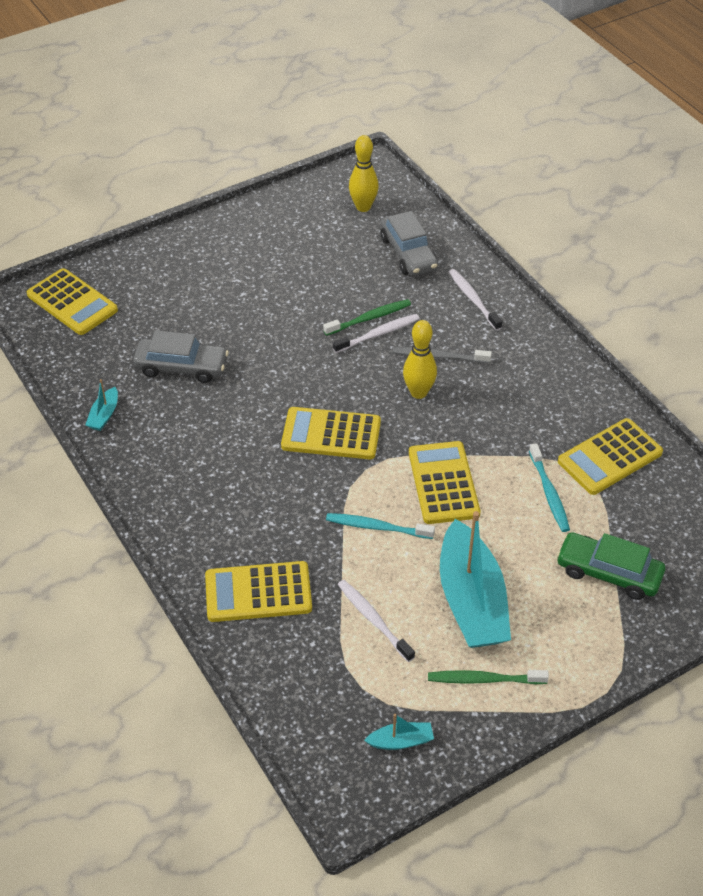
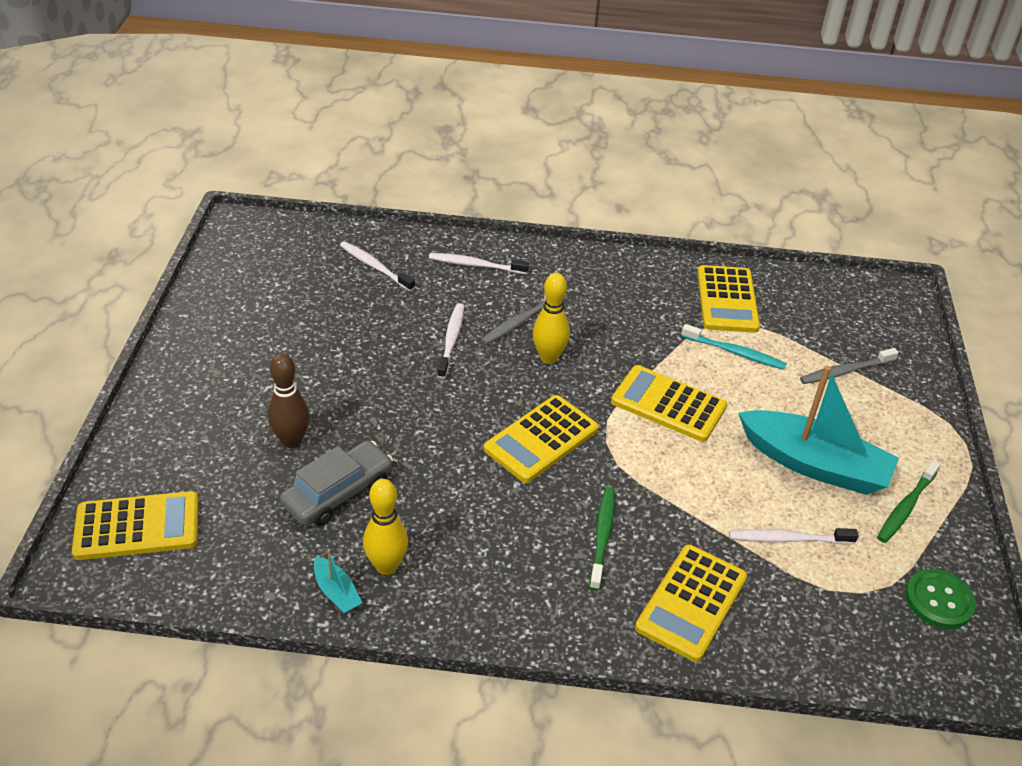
camera: 55 degrees left, 5 degrees down
green toothbrush [323,299,411,336] -> green toothbrush moved to [589,487,615,591]
turquoise toothbrush [326,513,435,539] -> none
yellow bowling pin [349,135,379,212] -> yellow bowling pin moved to [363,479,408,575]
turquoise boat [364,714,434,750] -> green button [905,569,976,629]
grey car [380,211,438,276] -> white toothbrush [340,241,415,291]
green car [556,532,665,600] -> grey toothbrush [800,348,899,384]
none -> brown bowling pin [268,353,309,448]

